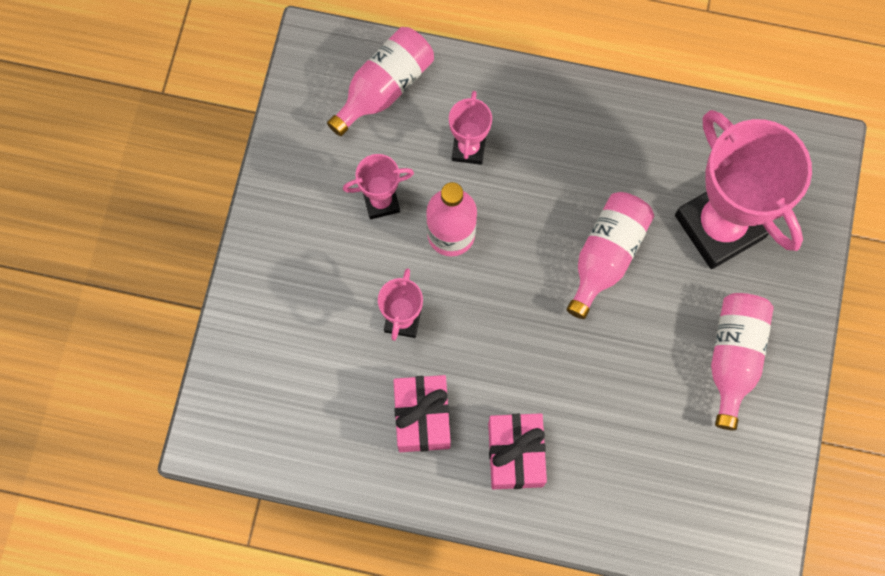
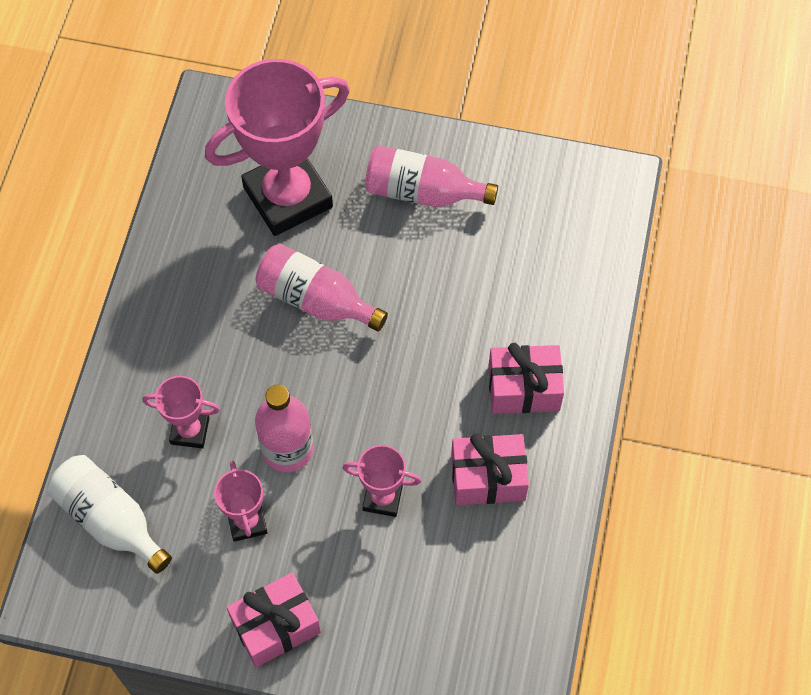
camera: 90 degrees left, 10 degrees down
pink bottle [327,27,434,136] -> white bottle [47,455,172,574]
none -> pink gift [226,572,321,667]

